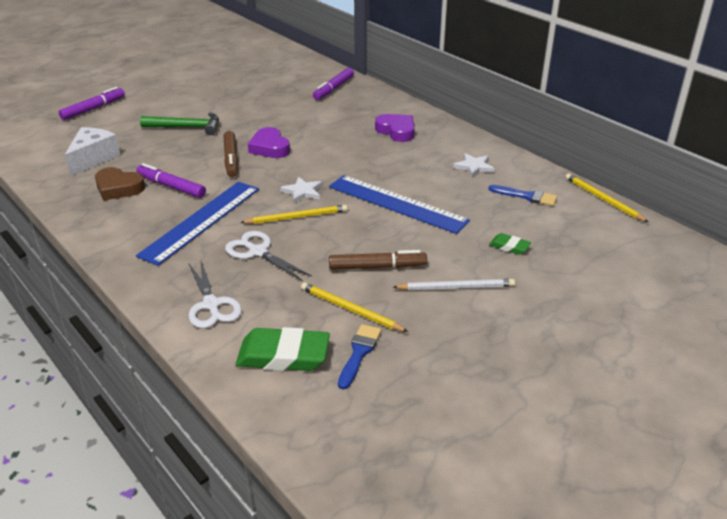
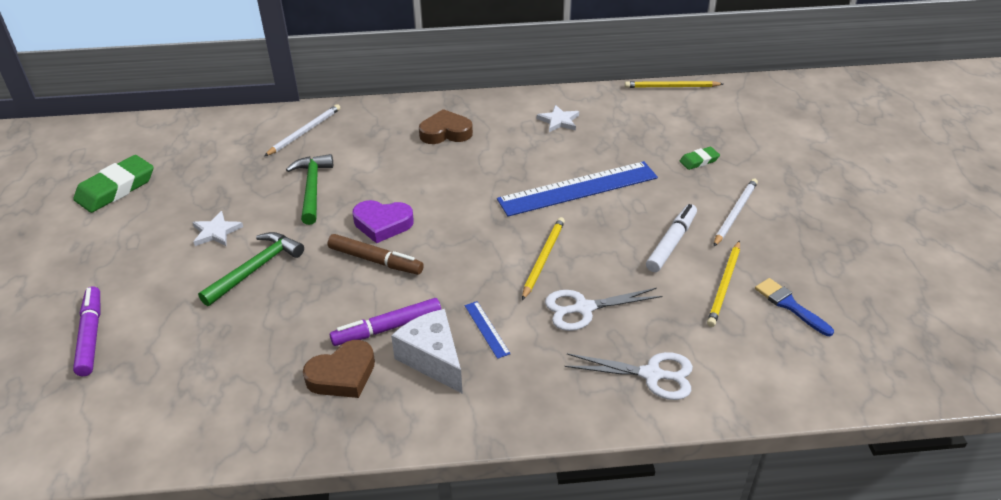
camera: 55 degrees left, 5 degrees up
white cheese [65,127,120,176] -> white cheese moved to [391,309,463,394]
blue ruler [136,182,259,266] -> blue ruler [465,301,511,359], size x0.41
green eraser [236,327,330,371] -> green eraser moved to [73,155,154,213]
white star [280,177,322,204] -> white star moved to [192,211,243,246]
yellow pencil [301,282,408,332] -> yellow pencil turned 45 degrees counterclockwise [707,241,740,327]
purple marker [313,68,354,100] -> white pencil [264,104,340,156]
brown marker [329,250,427,270] -> white marker [646,204,697,272]
purple heart [375,114,415,142] -> brown heart [419,109,473,144]
blue brush [488,185,557,206] -> none
none -> green hammer [286,154,333,225]

